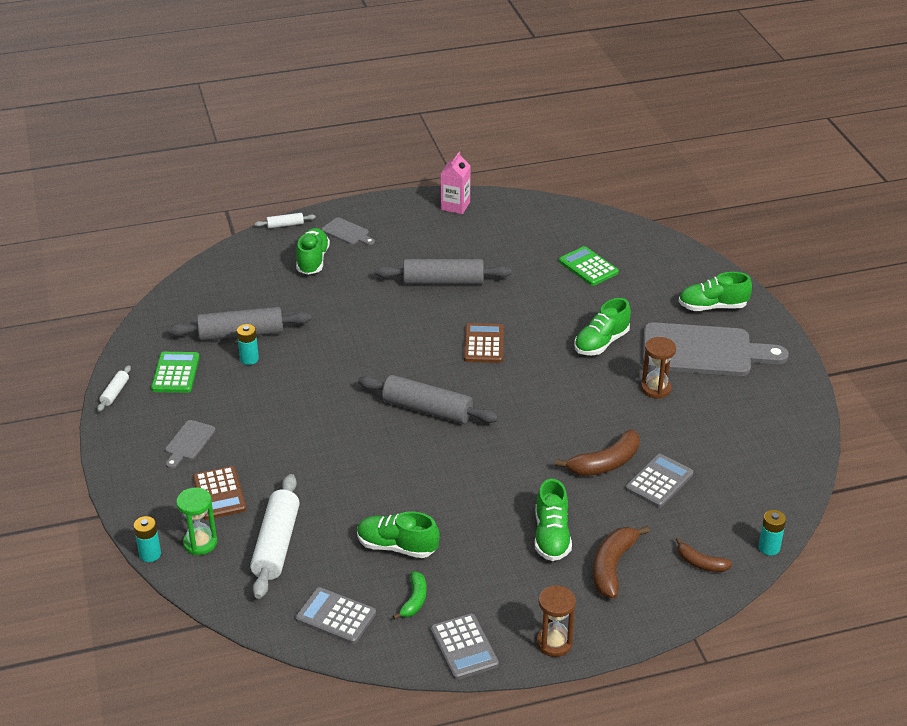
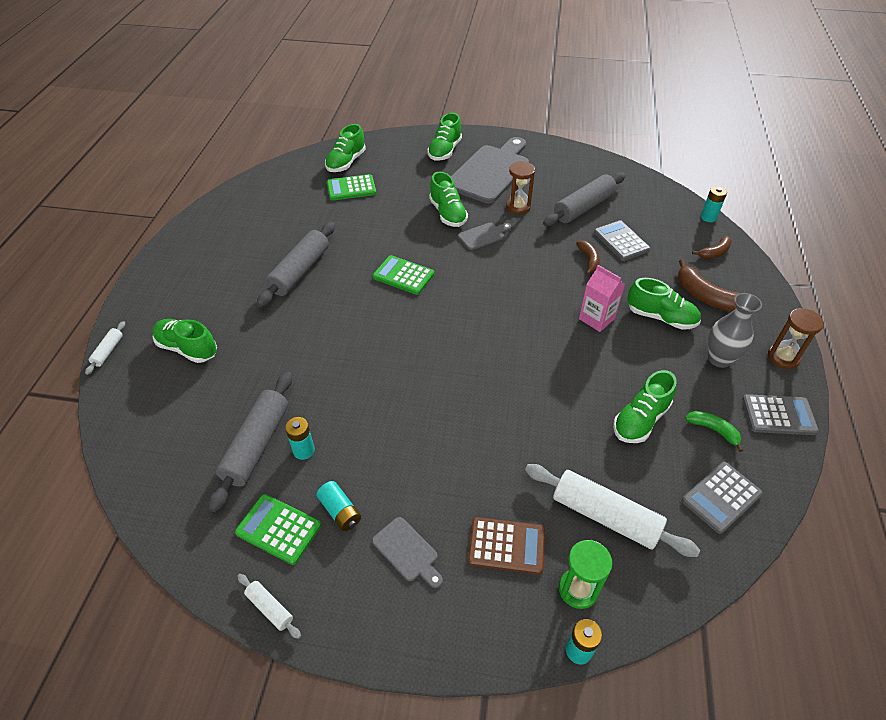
camera: 65 degrees left, 10 degrees up
grey cutting board [322,218,375,245] -> grey cutting board moved to [458,223,512,250]
grey rolling pin [358,375,499,424] -> grey rolling pin moved to [543,172,626,226]
pink carton [441,152,471,214] -> pink carton moved to [579,265,625,332]
brown calculator [464,323,504,363] -> green calculator [373,255,434,295]
brown banana [555,429,640,476] -> brown banana [576,240,600,275], size x0.61
none -> turquoise battery [316,481,361,531]
none -> green shoe [325,124,366,172]
none -> grey vase [708,293,762,368]

